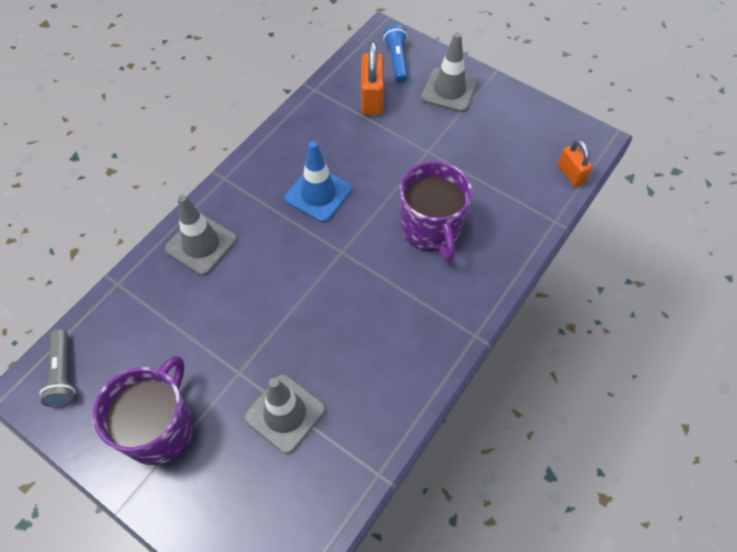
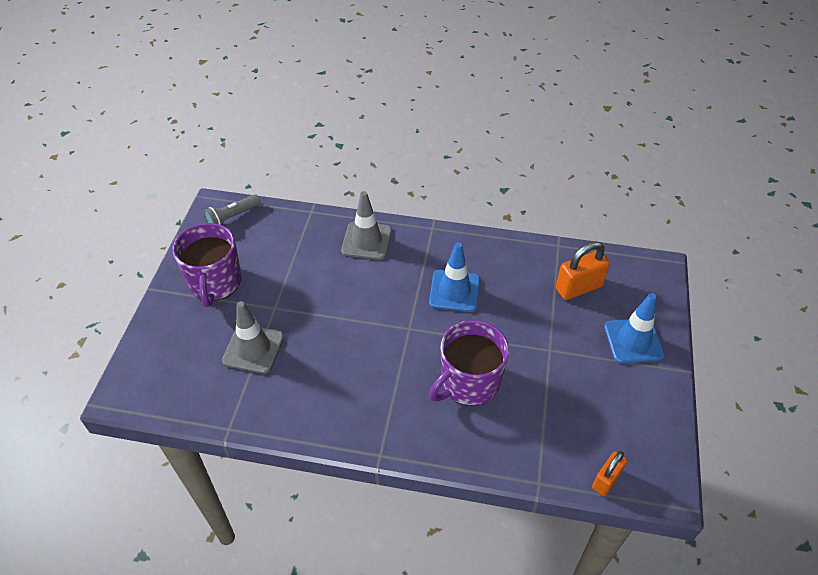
camera: 65 degrees right, 10 degrees down
purple mug [93,355,193,465] -> purple mug turned 90 degrees clockwise [173,223,242,307]
blue flashlight [383,25,408,83] -> none
grey traffic cone [421,32,478,112] -> blue traffic cone [604,293,665,364]

